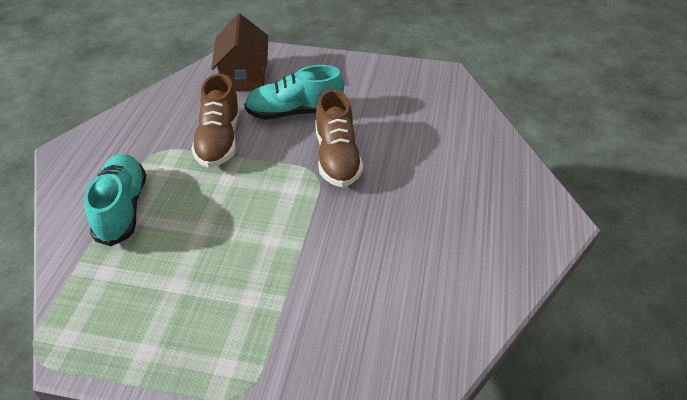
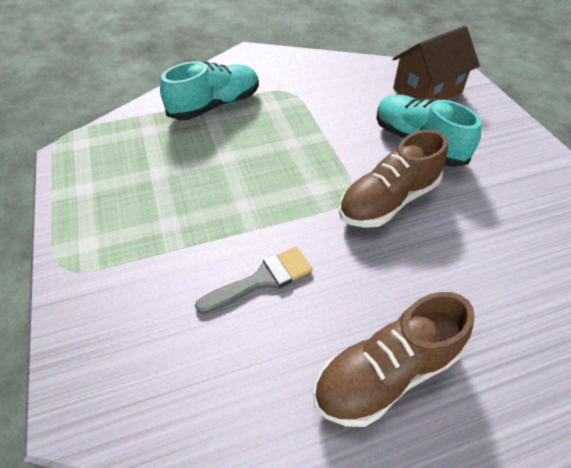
camera: 60 degrees right, 5 degrees up
brown shoe [191,74,240,168] -> brown shoe moved to [313,292,474,427]
none -> grey brush [195,247,313,314]

